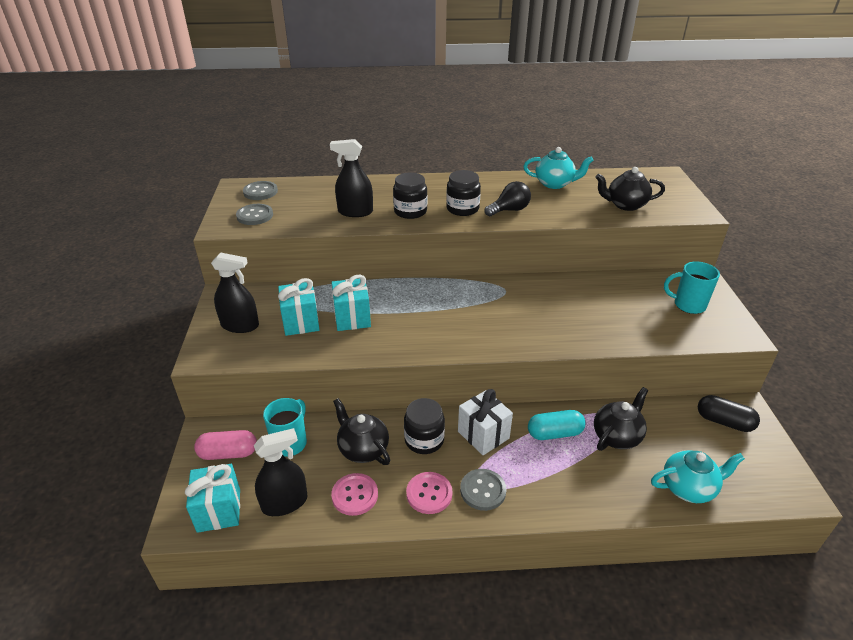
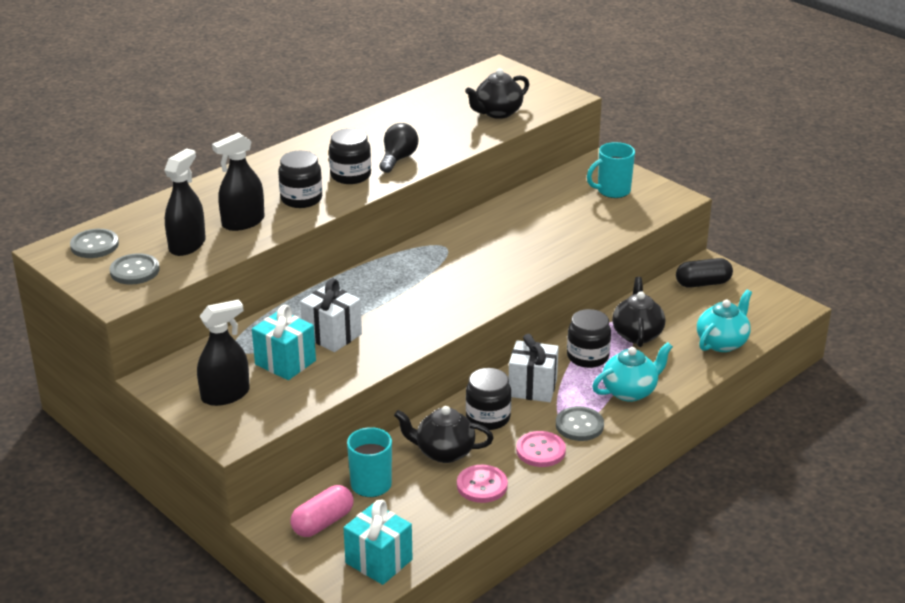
camera: 40 degrees left, 5 degrees down
black spray bottle [254,428,308,516] -> black spray bottle moved to [164,148,206,256]
turquoise gift [331,275,371,331] -> white gift [300,279,362,352]
turquoise teapot [523,147,594,189] -> turquoise teapot moved to [592,342,673,402]
turquoise capsule [528,410,586,440] -> black jar [567,309,611,368]

